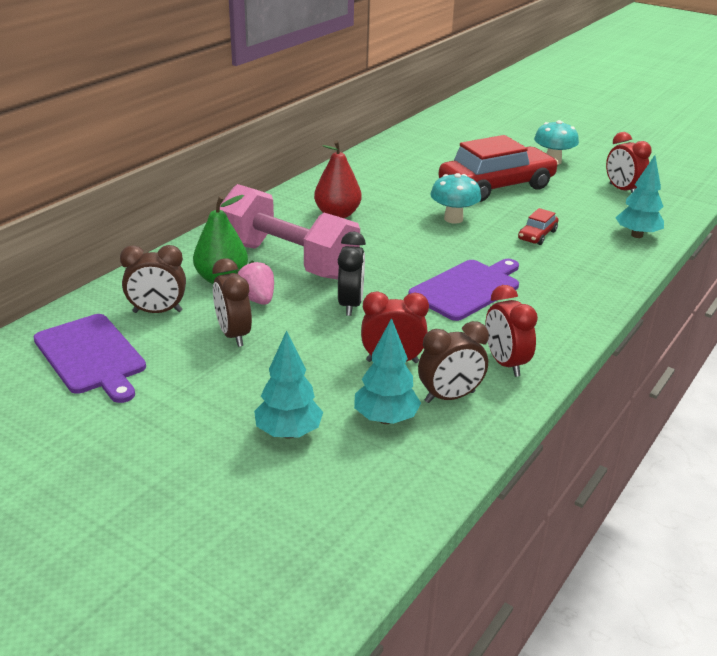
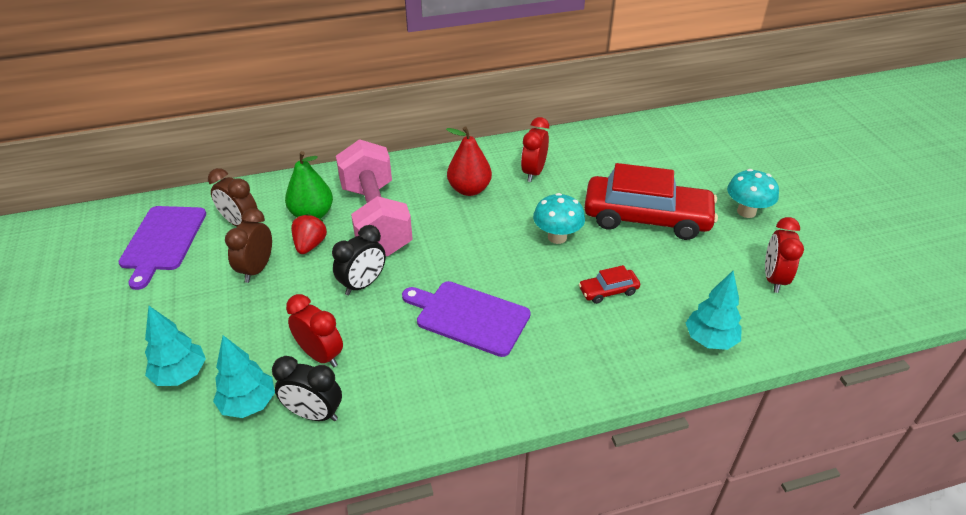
camera: 40 degrees right, 10 degrees up
pink strawberry [236,261,274,305] -> red strawberry [291,214,327,254]
purple cutting board [408,259,519,321] -> purple cutting board turned 150 degrees counterclockwise [402,281,530,357]
brown clock [418,321,489,403] -> black clock [272,356,342,421]
red clock [485,285,538,377] -> red clock moved to [521,117,549,182]

